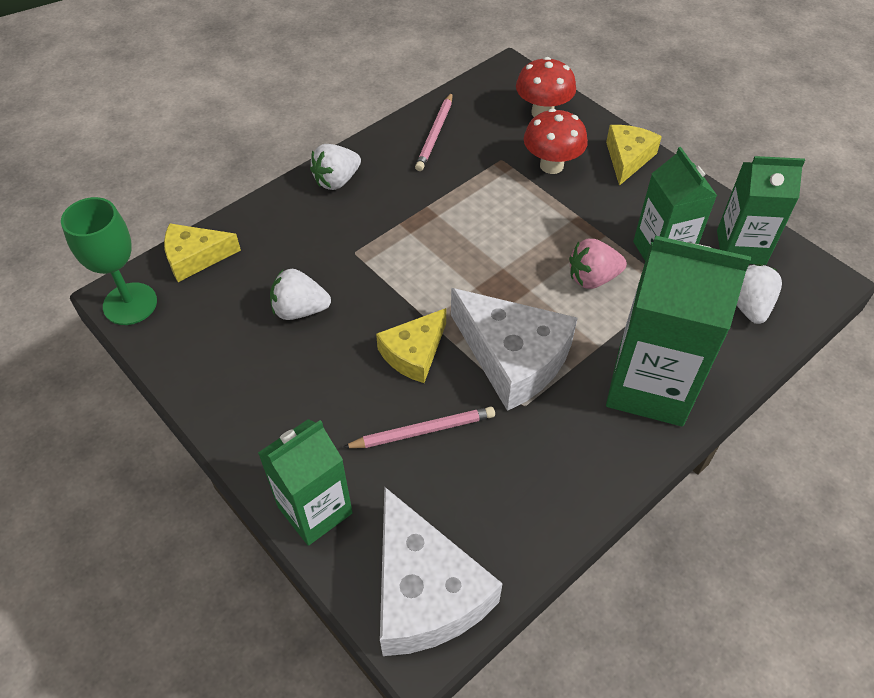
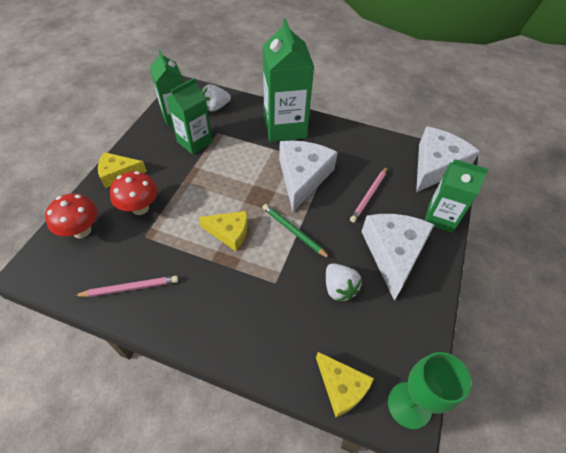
camera: 120 degrees left, 0 degrees up
white strawberry [310,144,361,190] -> none
pink pencil [342,407,495,448] -> pink pencil turned 105 degrees counterclockwise [350,167,388,223]
yellow cheese [376,308,446,383] -> yellow cheese moved to [199,211,248,251]
pink strawberry [569,239,627,289] -> none
none -> green pencil [262,204,330,259]
none -> white cheese [361,214,435,301]

